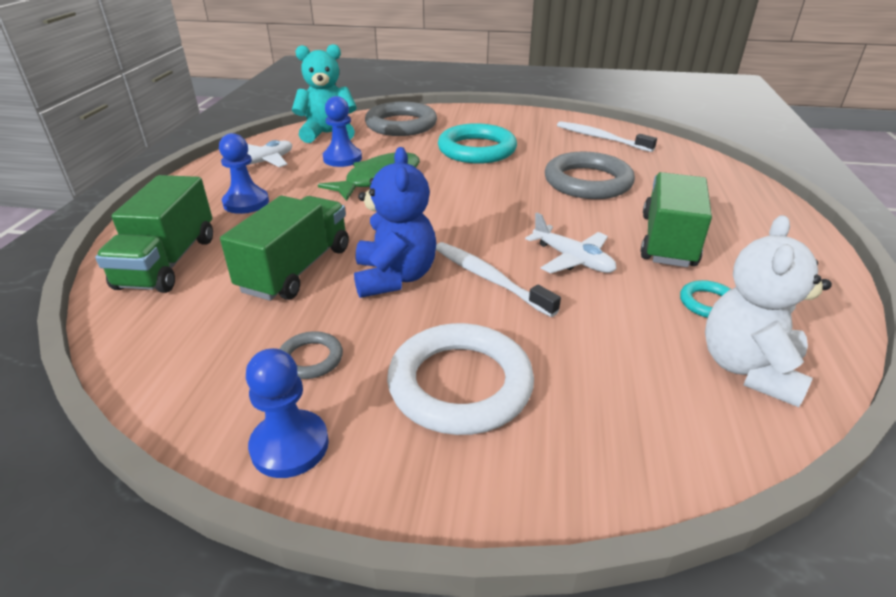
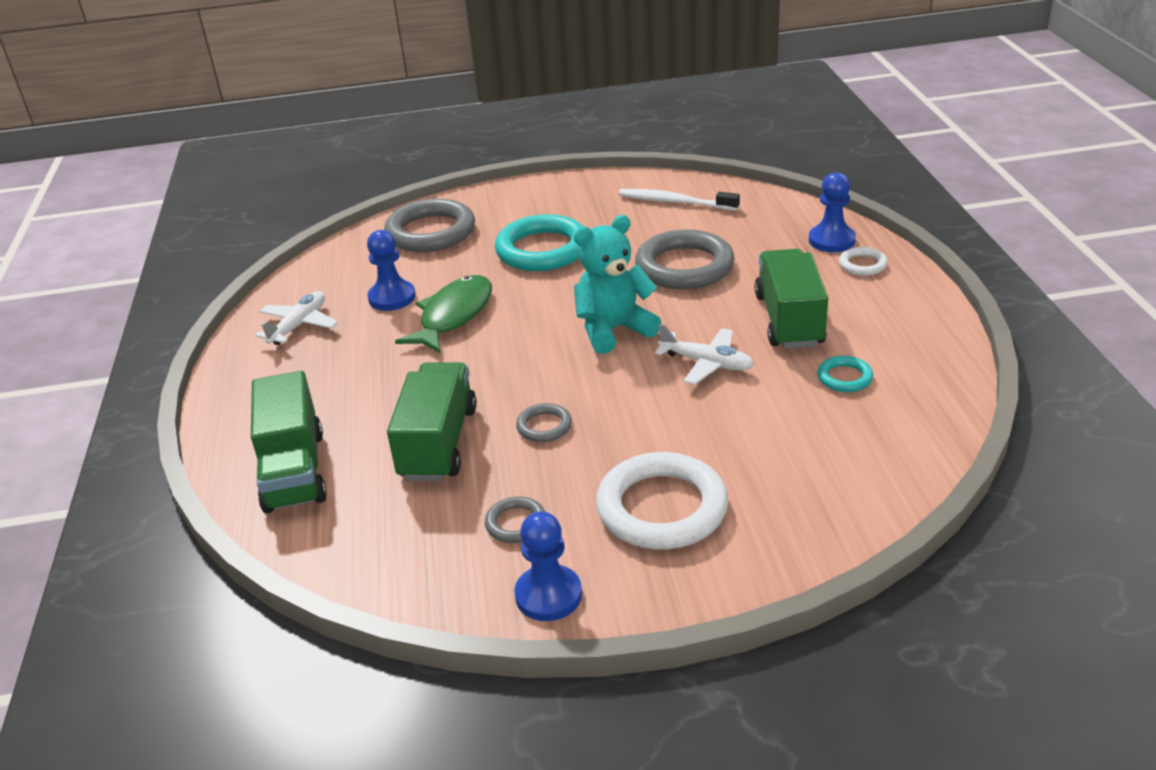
camera: 15 degrees left, 0 degrees up
blue pawn [219,133,269,214] -> blue pawn moved to [809,172,856,252]
turquoise teddy bear [292,44,357,143] -> turquoise teddy bear moved to [574,215,661,354]
blue teddy bear [354,147,436,298] -> grey ring [516,403,572,442]
white toothbrush [436,242,561,317] -> none
white teddy bear [705,215,832,407] -> none
none -> white ring [839,247,888,276]

